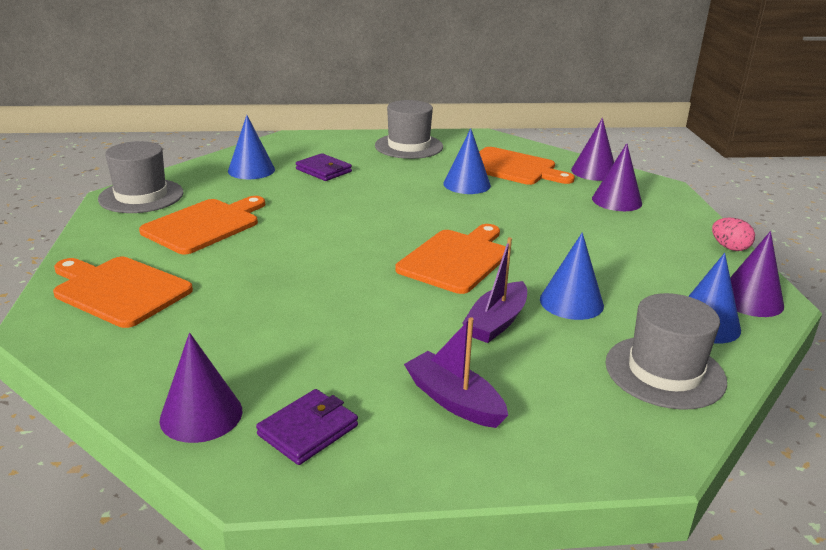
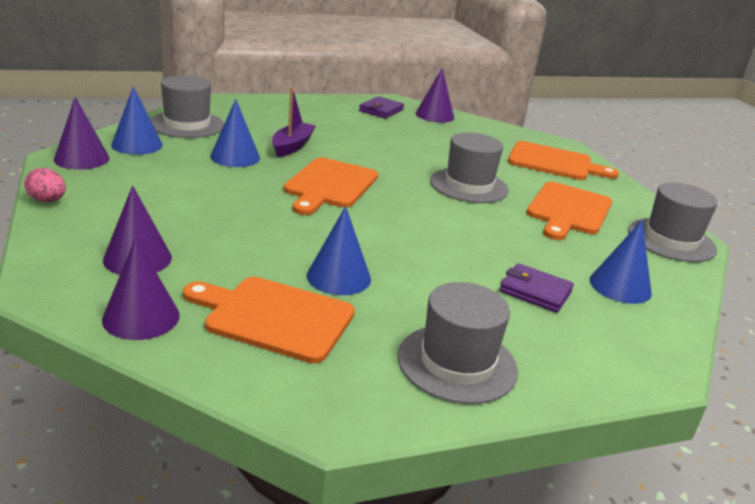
camera: 165 degrees right, 0 degrees up
purple boat [404,317,508,428] -> none
none -> grey hat [430,132,509,203]

